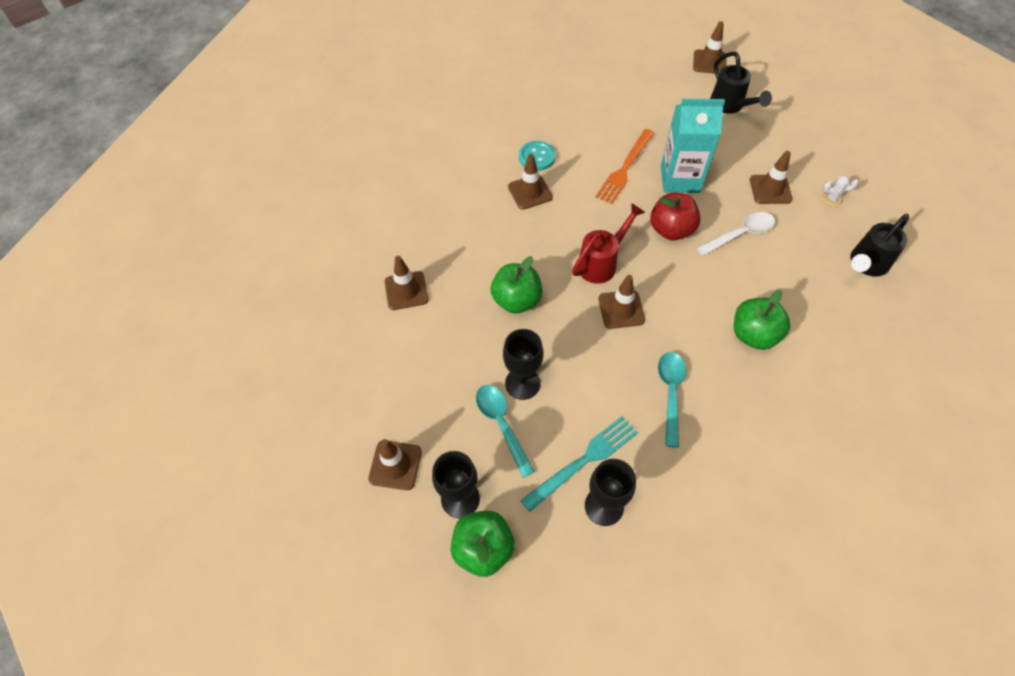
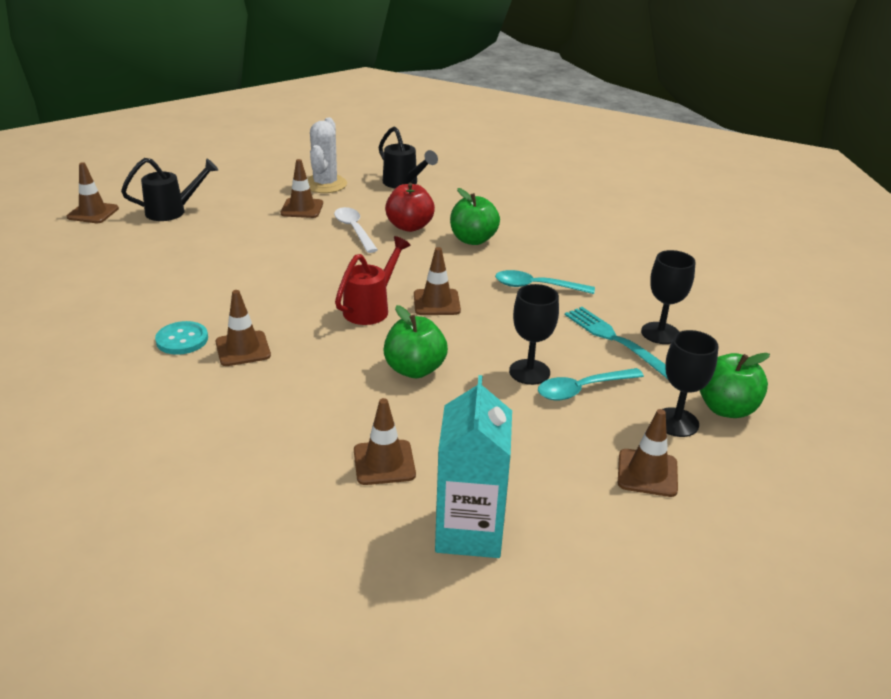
camera: 90 degrees left, 25 degrees down
red watering can [572,203,645,284] -> red watering can turned 75 degrees clockwise [335,236,411,325]
orange fork [595,129,654,204] -> none
red apple [650,192,701,240] -> red apple moved to [385,183,435,232]
turquoise carton [661,99,725,193] -> turquoise carton moved to [435,375,512,558]
white cactus [822,175,859,207] -> white cactus [307,117,347,193], size x2.20

